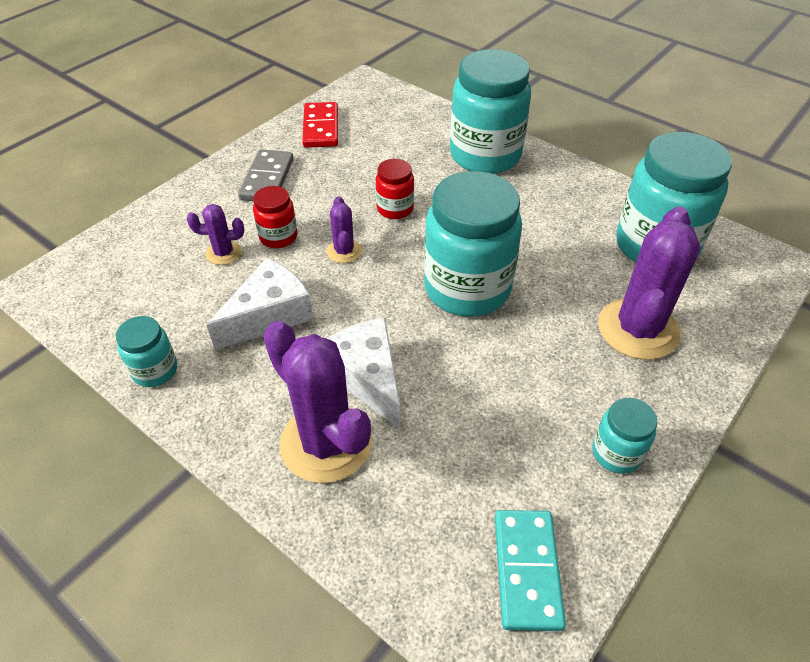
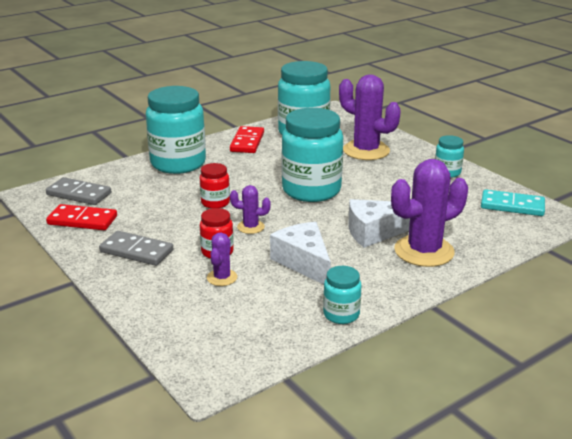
camera: 75 degrees left, 20 degrees down
none -> grey domino [46,177,111,205]
none -> red domino [230,126,264,153]

